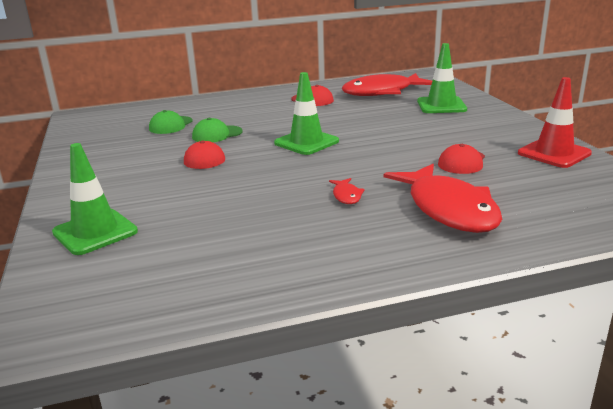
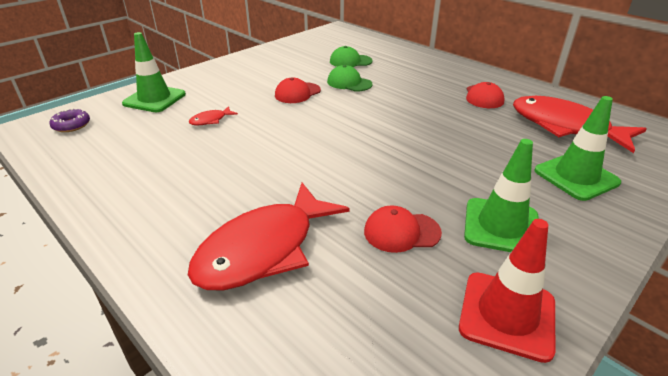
camera: 60 degrees right, 10 degrees up
green traffic cone [274,72,339,155] -> green traffic cone moved to [464,139,539,252]
red fish [329,178,365,204] -> red fish moved to [189,106,238,125]
none -> purple donut [49,108,90,132]

